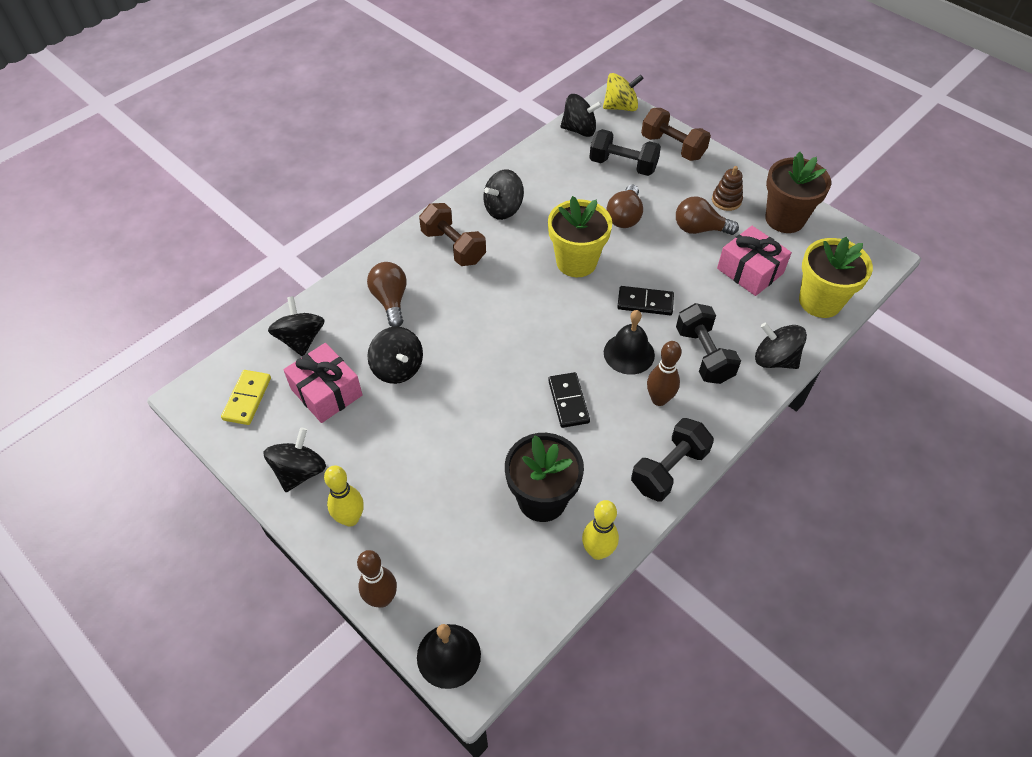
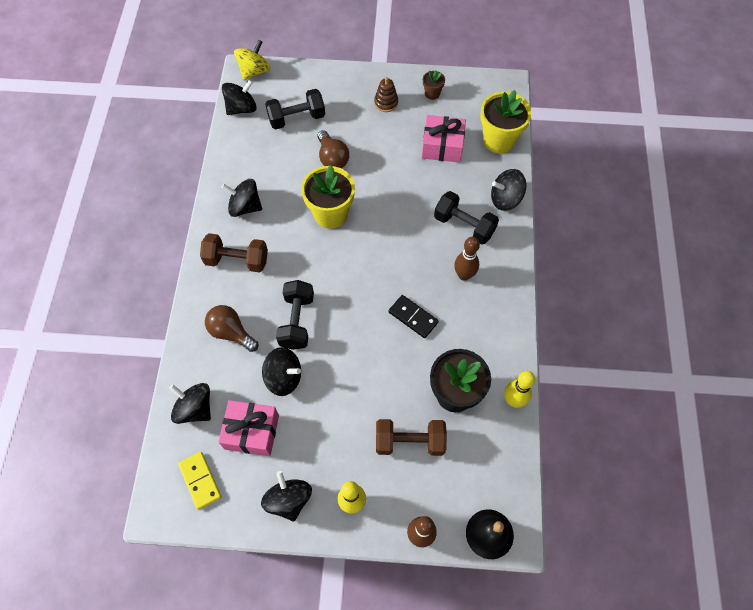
camera: 40 degrees left, 10 degrees up
black spinning top [483,169,524,220] -> black spinning top turned 90 degrees clockwise [221,179,262,217]
black bell [604,310,655,375] -> none
black domino [617,286,674,315] -> none
black dumbbell [631,418,714,501] -> black dumbbell moved to [276,280,314,350]
brown dumbbell [641,108,711,161] -> brown dumbbell moved to [376,419,447,456]
brown light bulb [676,197,739,235] -> none
brown flower pot [765,152,831,233] -> brown flower pot [423,70,445,100], size x0.48

